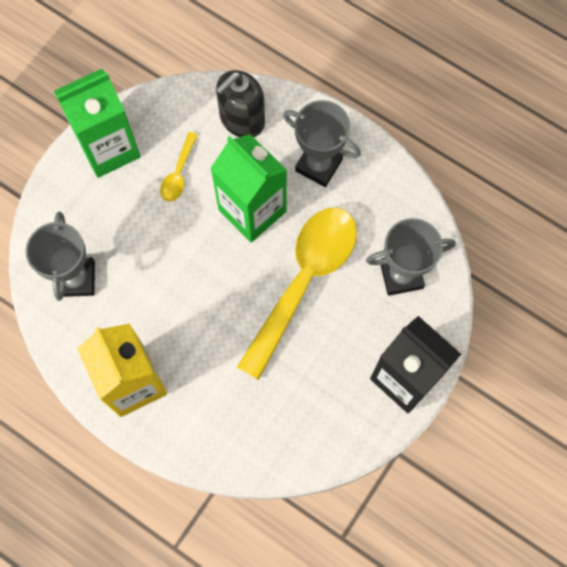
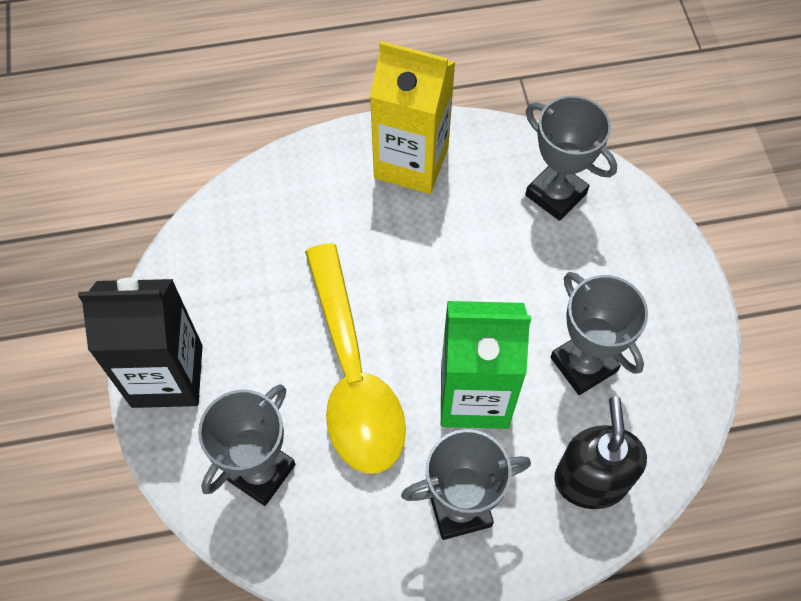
camera: 135 degrees right, 10 degrees down
green carton [54,69,141,178] -> none
yellow spoon [160,132,198,202] -> grey trophy [551,272,648,395]

